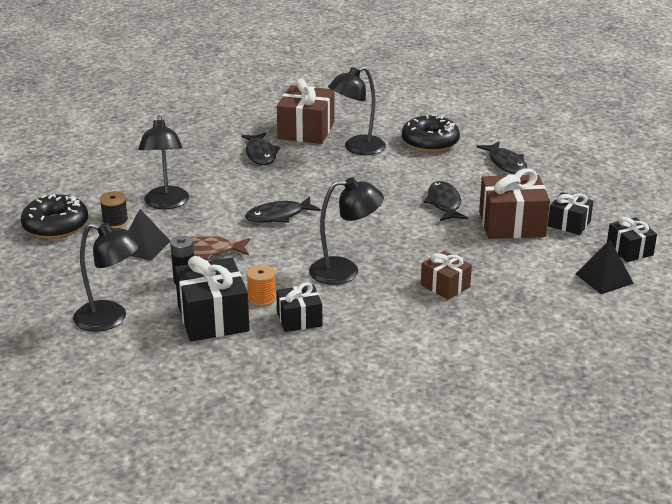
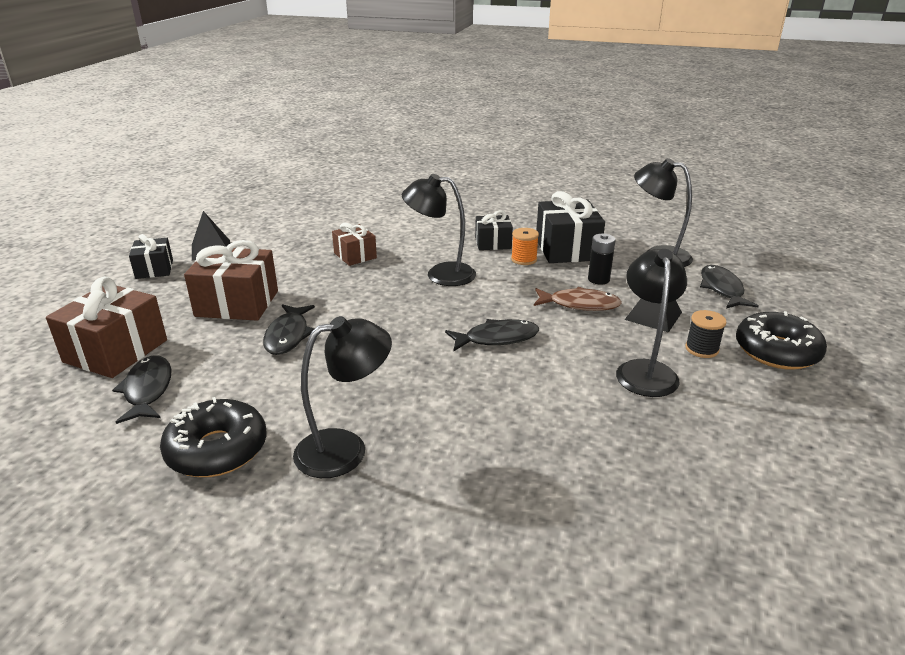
camera: 170 degrees left, 0 degrees up
black fish [241,132,281,165] -> black fish moved to [700,265,759,308]
brown gift [277,79,334,144] -> brown gift moved to [46,277,167,378]
black gift [548,192,593,235] -> none

